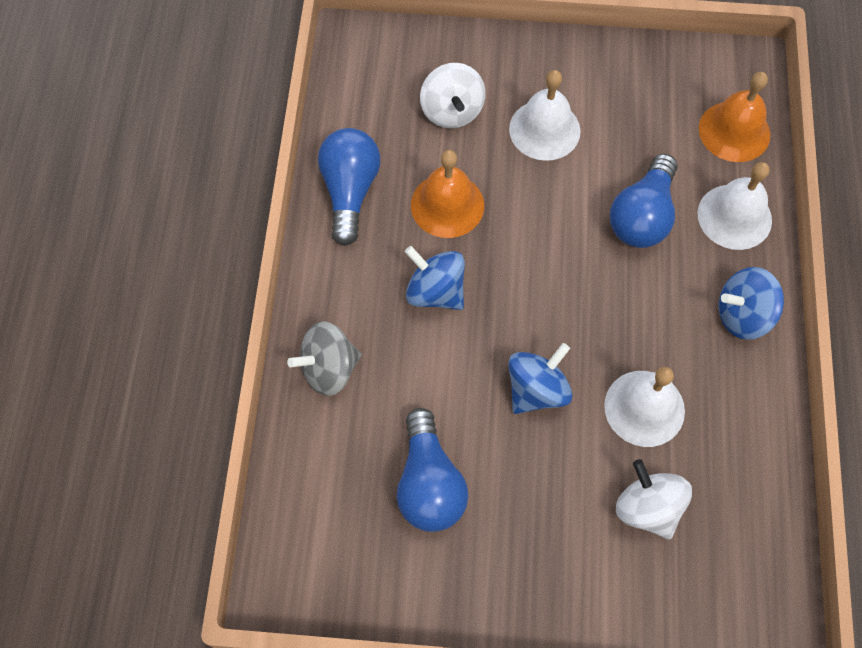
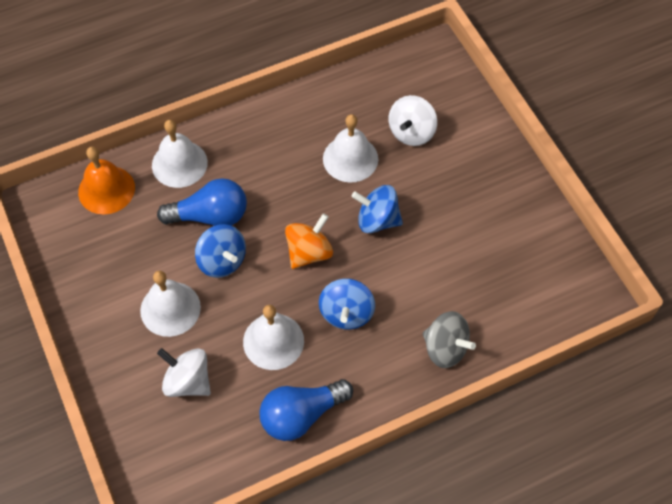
camera: 120 degrees left, 5 degrees down
blue light bulb [396,408,469,532] -> none
orange bell [411,150,484,238] -> white bell [243,305,304,370]
white spinning top [420,63,486,129] -> white spinning top turned 105 degrees counterclockwise [157,348,211,397]
blue spinning top [719,267,784,340] -> blue spinning top moved to [195,224,246,278]
none -> orange spinning top [285,213,333,269]

